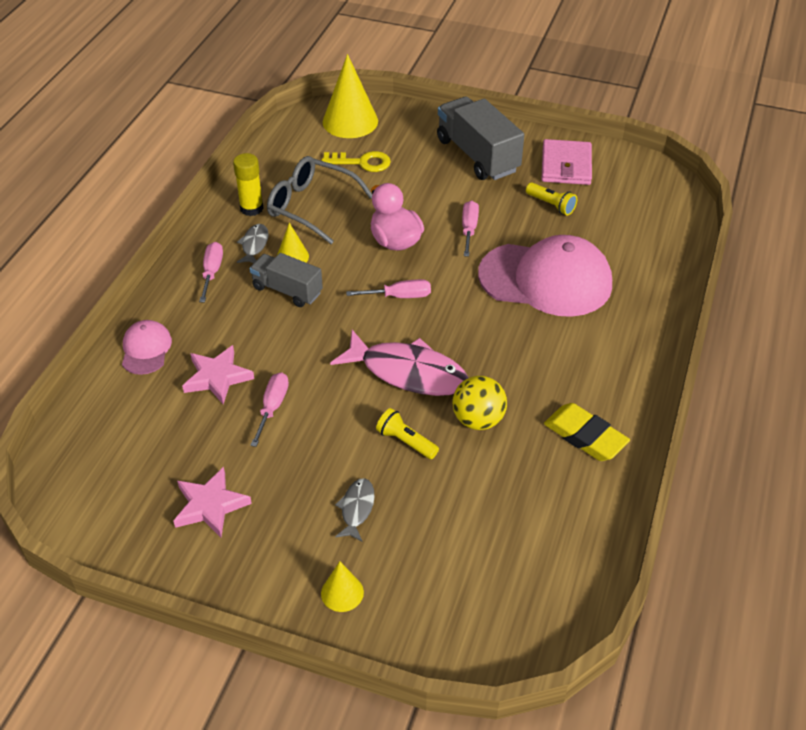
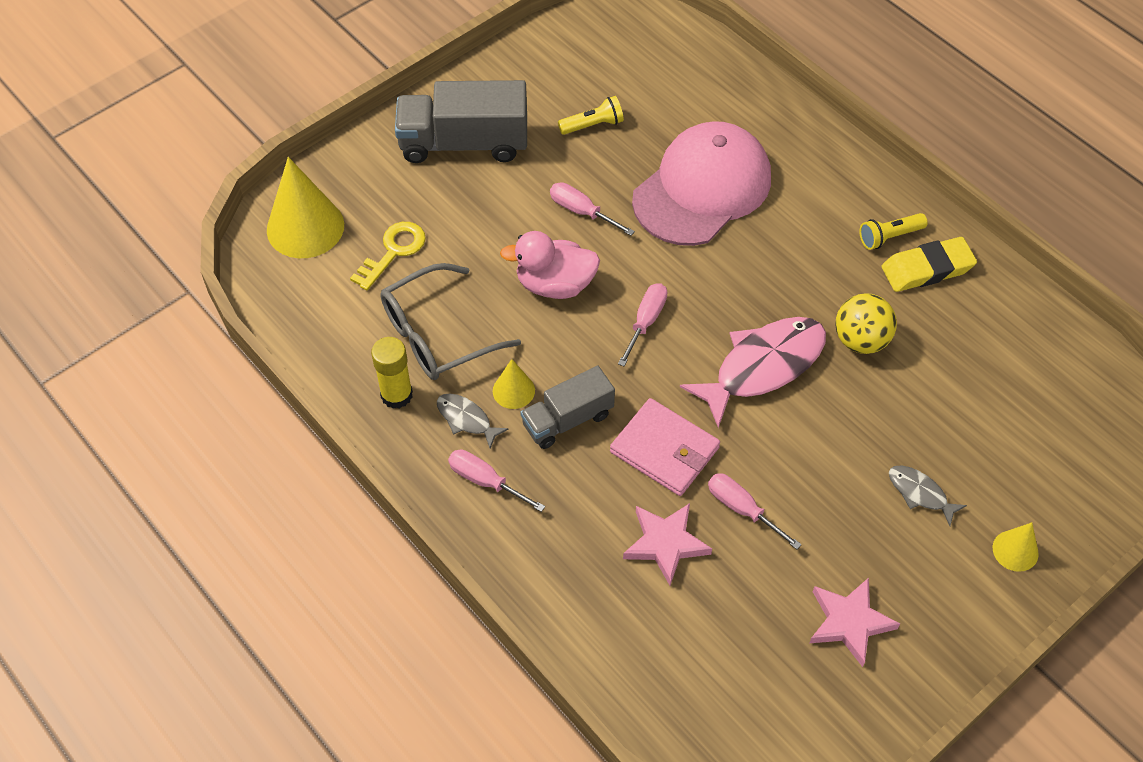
camera: 60 degrees left, 10 degrees up
pink cap [122,320,172,375] -> none
yellow flashlight [376,408,439,459] -> yellow flashlight moved to [860,213,928,250]
pink wallet [541,139,592,185] -> pink wallet moved to [610,398,720,496]

